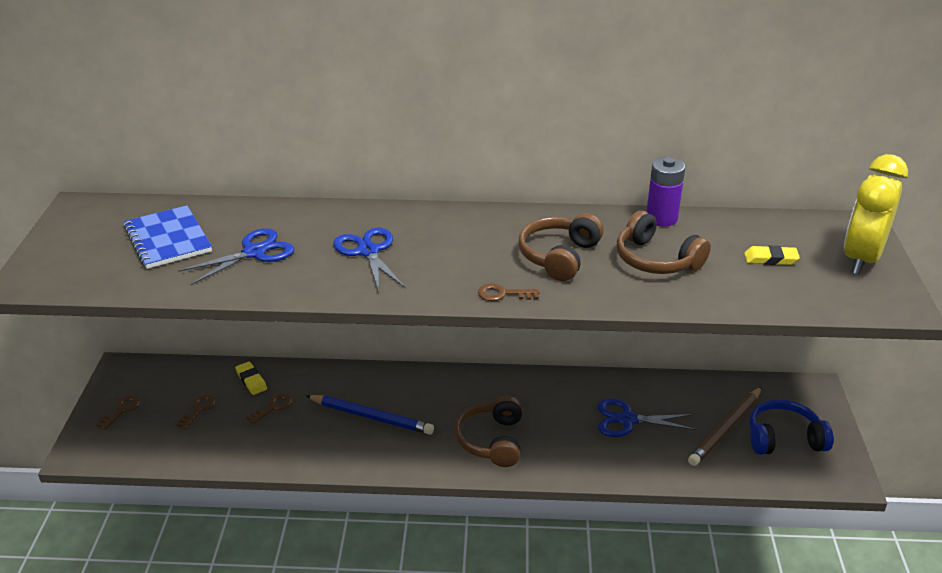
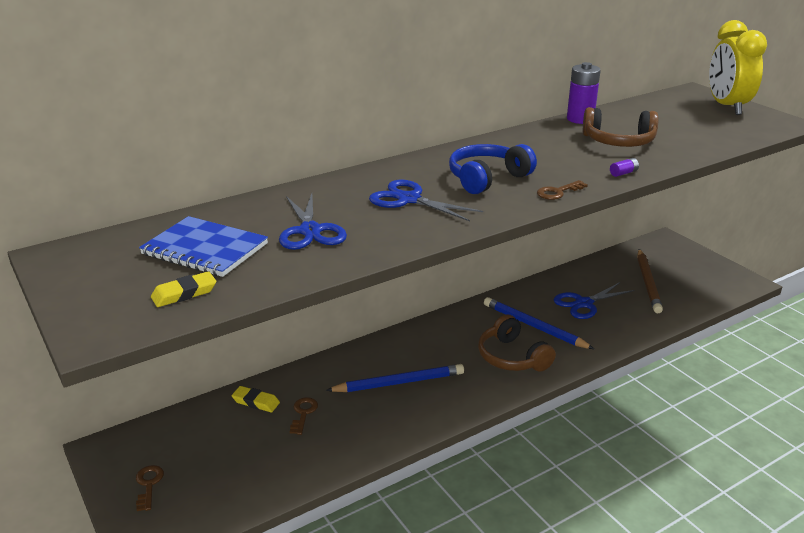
camera: 35 degrees left, 5 degrees down
brown key [177,394,216,429] -> none
blue scissors [178,228,294,285] -> blue scissors turned 150 degrees clockwise [279,193,347,250]
brown headphones [519,213,604,281] -> none
yellow eraser [744,246,800,265] -> yellow eraser moved to [151,271,216,307]
blue headphones [750,399,833,455] -> blue headphones moved to [449,144,537,194]
none -> blue pencil [484,297,594,349]
none -> purple battery [610,158,639,177]

